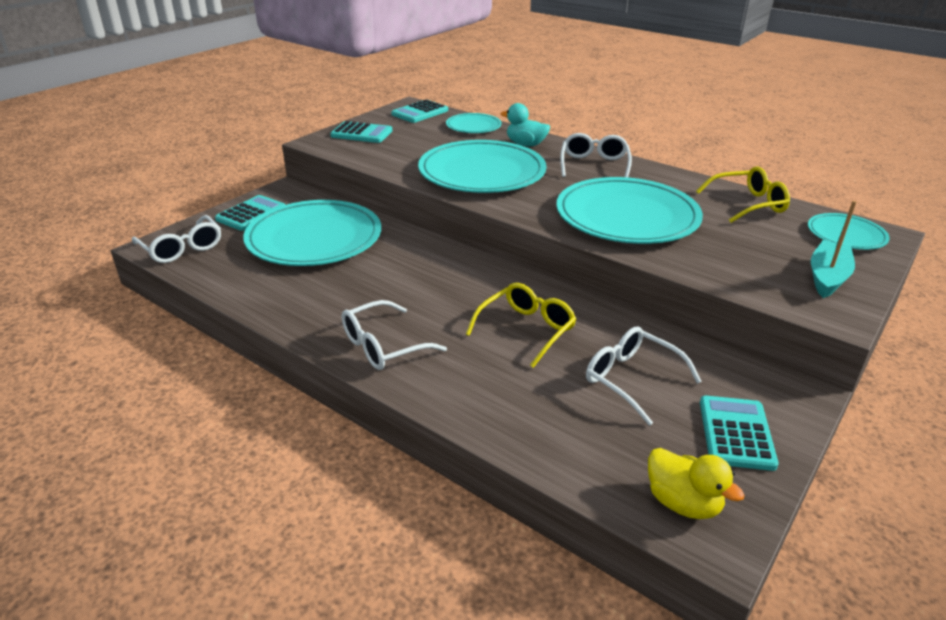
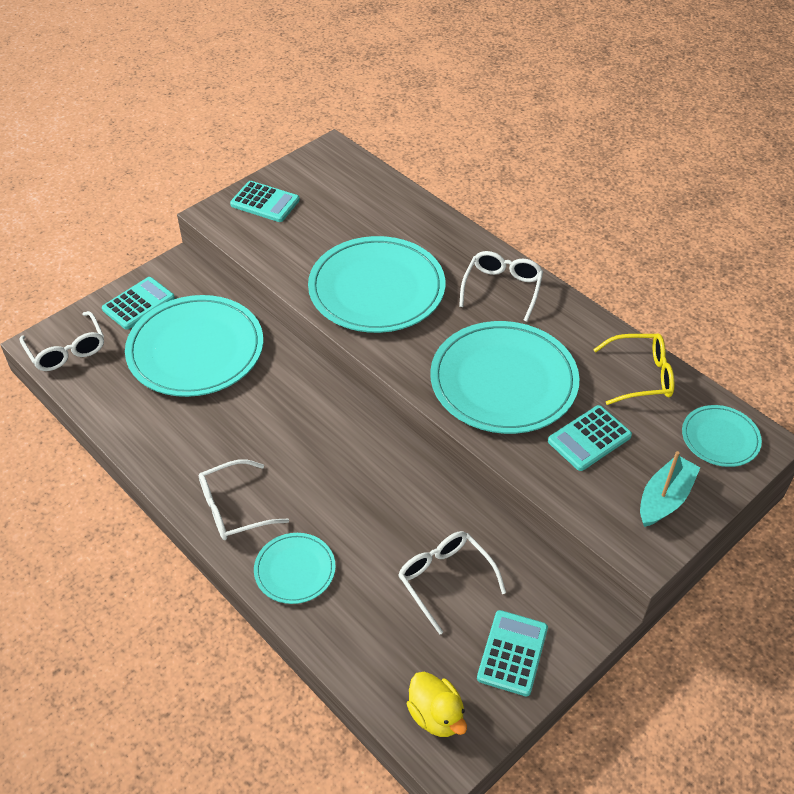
camera: 10 degrees right, 15 degrees up
turquoise calculator [391,100,448,123] -> turquoise calculator moved to [548,405,632,471]
turquoise plate [446,113,502,133] -> turquoise plate moved to [254,533,335,604]
yellow glasses [466,283,576,368] -> none
turquoise duck [501,103,550,146] -> none

